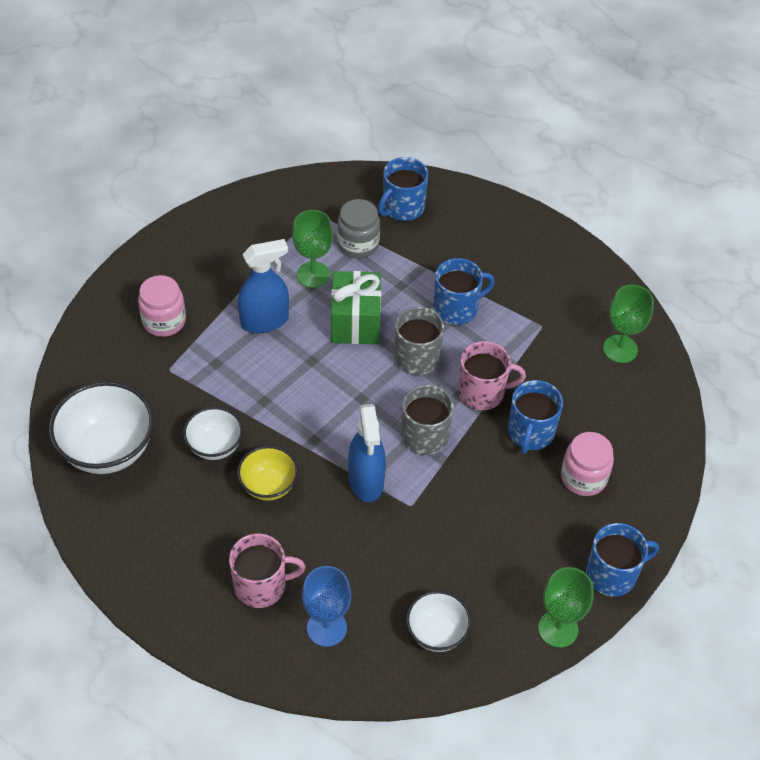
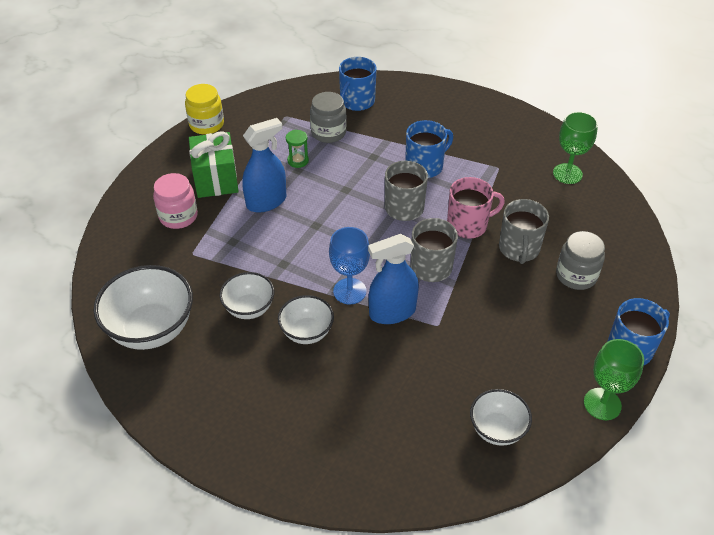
camera: 10 degrees left, 5 degrees down
pink mug [229,534,306,608] -> none
yellow bowl [237,446,298,501] -> white bowl [278,295,334,344]
green goblet [292,210,333,288] -> green hourglass [286,130,309,168]
blue goblet [302,566,351,647] -> blue goblet moved to [329,227,370,304]
green gift [331,271,381,344] -> green gift moved to [189,131,239,198]
blue spray bottle [348,404,386,502] -> blue spray bottle turned 90 degrees clockwise [368,234,419,324]
blue mug [508,380,563,454] -> grey mug [499,199,549,264]
pink jar [561,432,614,496] -> grey jar [556,231,605,290]
none -> yellow jar [185,84,224,135]

